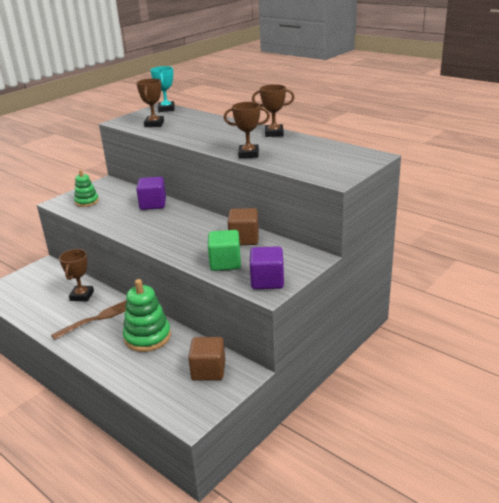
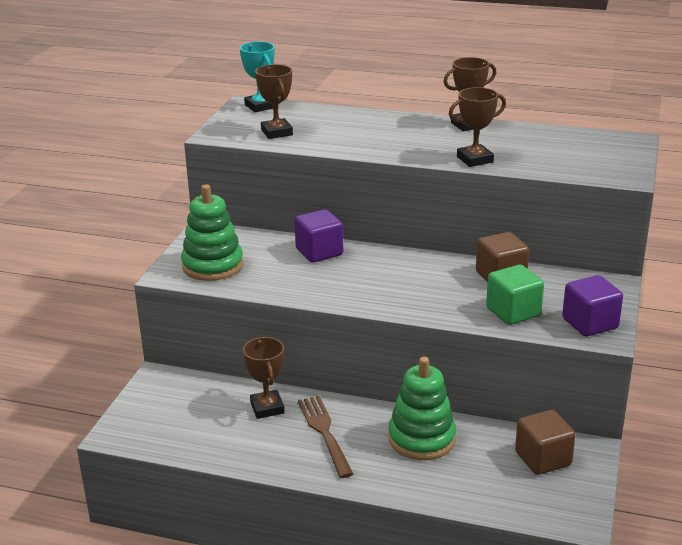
camera: 25 degrees left, 0 degrees up
brown fork [51,300,127,340] -> brown fork turned 45 degrees counterclockwise [298,396,353,478]
green stacking toy [74,170,99,207] -> green stacking toy [181,184,243,281], size x1.66

